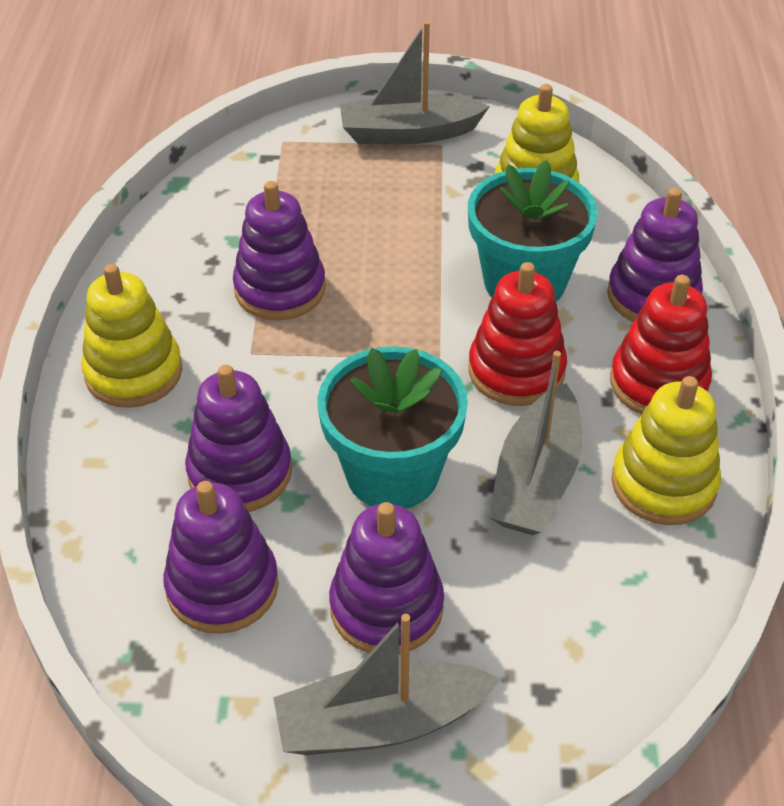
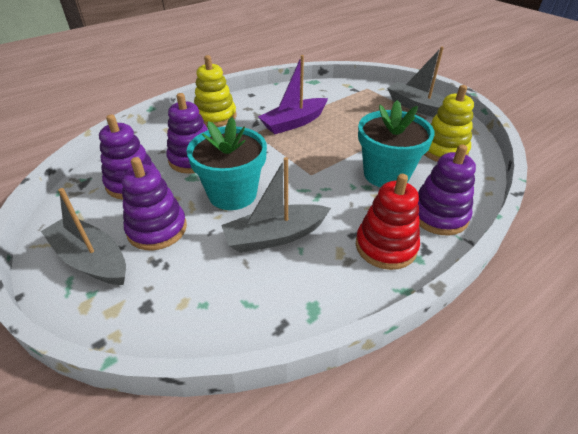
camera: 50 degrees right, 5 degrees down
purple stacking toy [233,181,326,320] -> purple boat [258,55,328,134]
red stacking toy [468,262,567,406] -> none
yellow stacking toy [611,376,721,525] -> none

